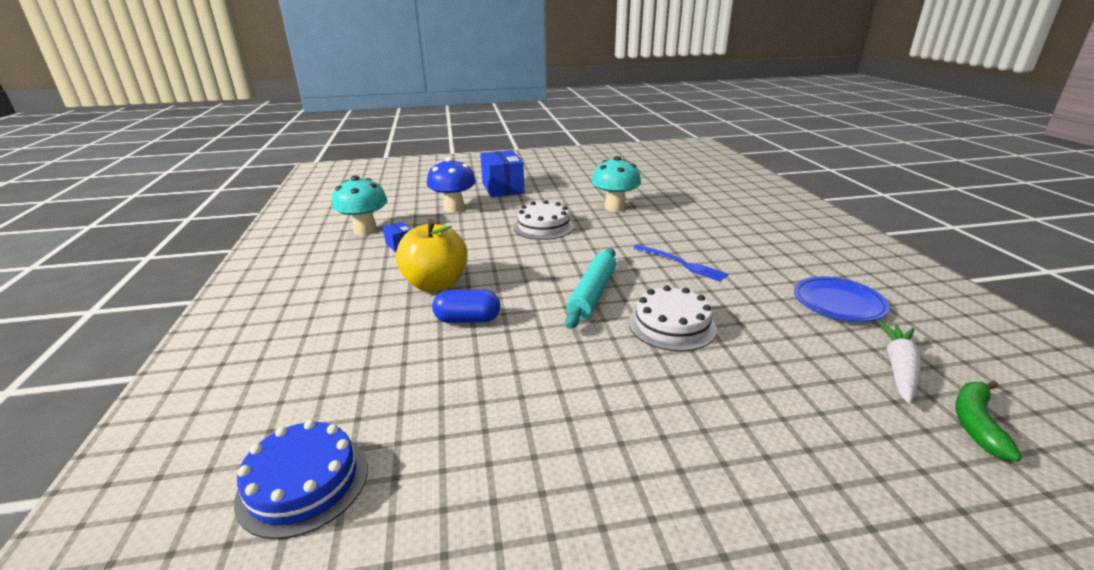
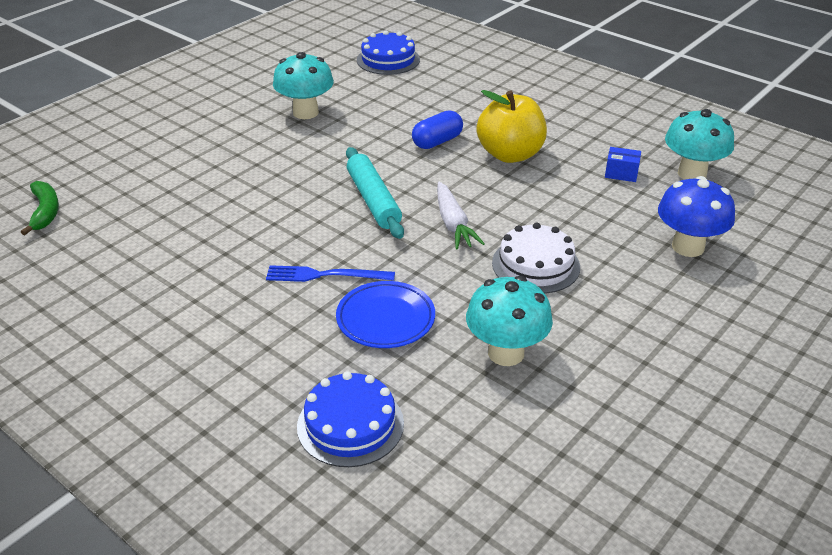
camera: 140 degrees right, 10 degrees up
blue box [480,150,524,197] -> none
white cake [629,285,717,351] -> none
blue plate [794,276,890,322] -> blue plate moved to [336,281,435,348]
white carrot [878,322,921,403] -> white carrot moved to [437,182,485,249]
none -> turquoise mushroom [273,52,334,119]
none -> blue cake [297,371,404,467]

